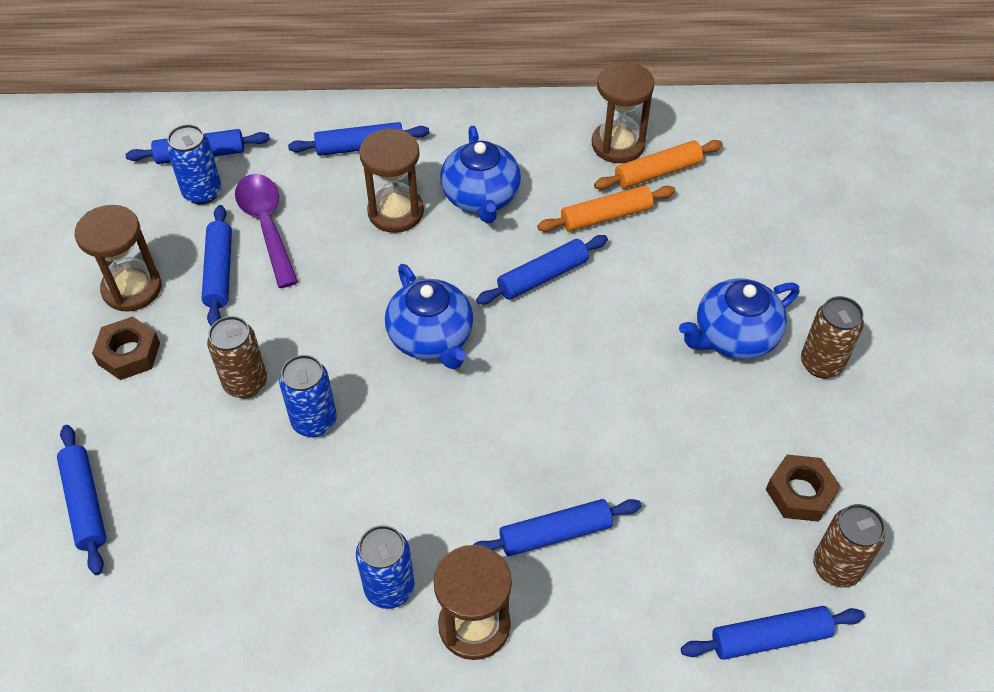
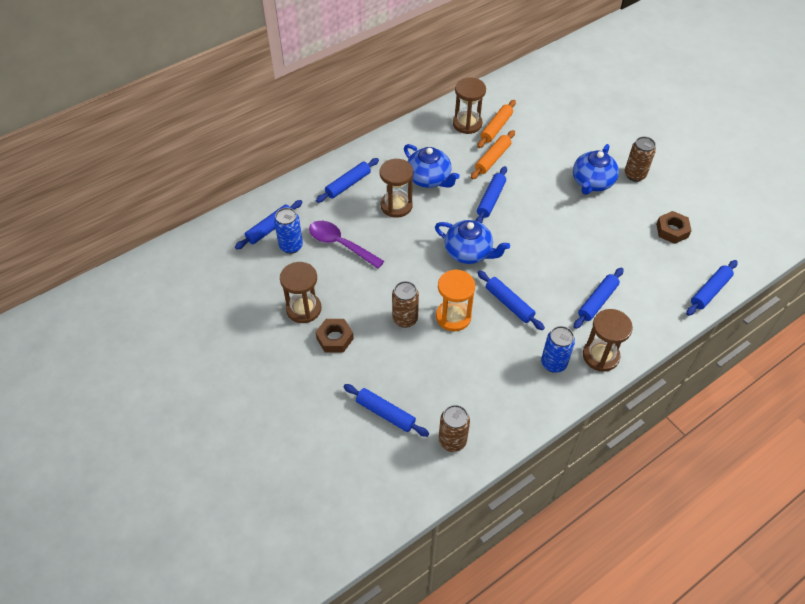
camera: 35 degrees left, 0 degrees up
blue rolling pin [201,205,232,326] -> blue rolling pin moved to [477,270,545,330]
blue can [279,355,337,437] -> orange hourglass [436,270,475,331]
brown can [813,504,885,587] -> brown can moved to [439,405,470,452]

